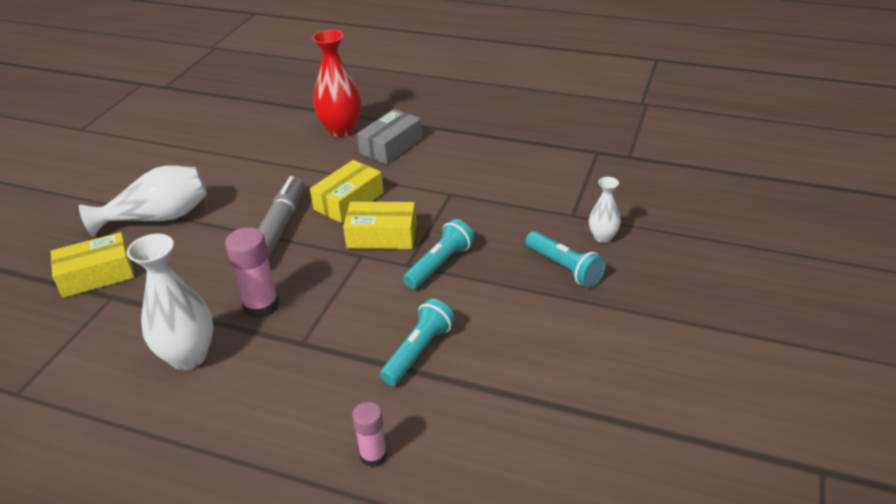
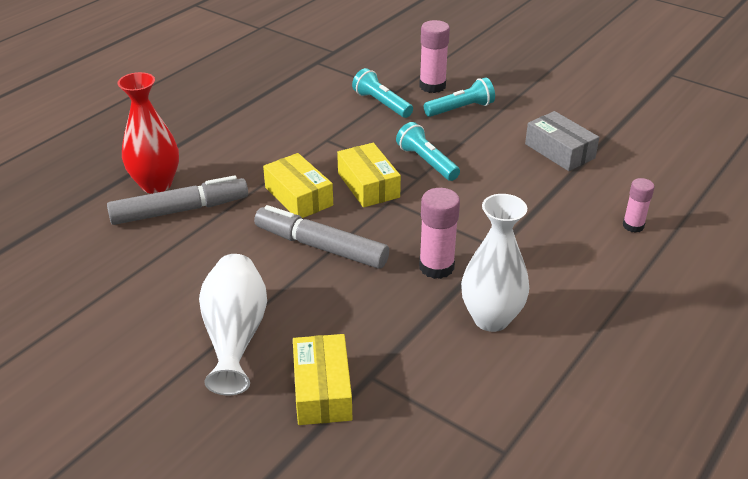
camera: 75 degrees left, 0 degrees up
yellow box [343,202,417,249] -> yellow box turned 45 degrees counterclockwise [337,143,401,207]
grey box [357,109,422,164] -> grey box moved to [525,111,599,171]
turquoise flashlight [380,298,455,386] -> turquoise flashlight moved to [352,68,413,118]
white vase [589,177,621,243] -> pink glue stick [419,20,450,93]
none -> grey marker [107,175,248,225]

